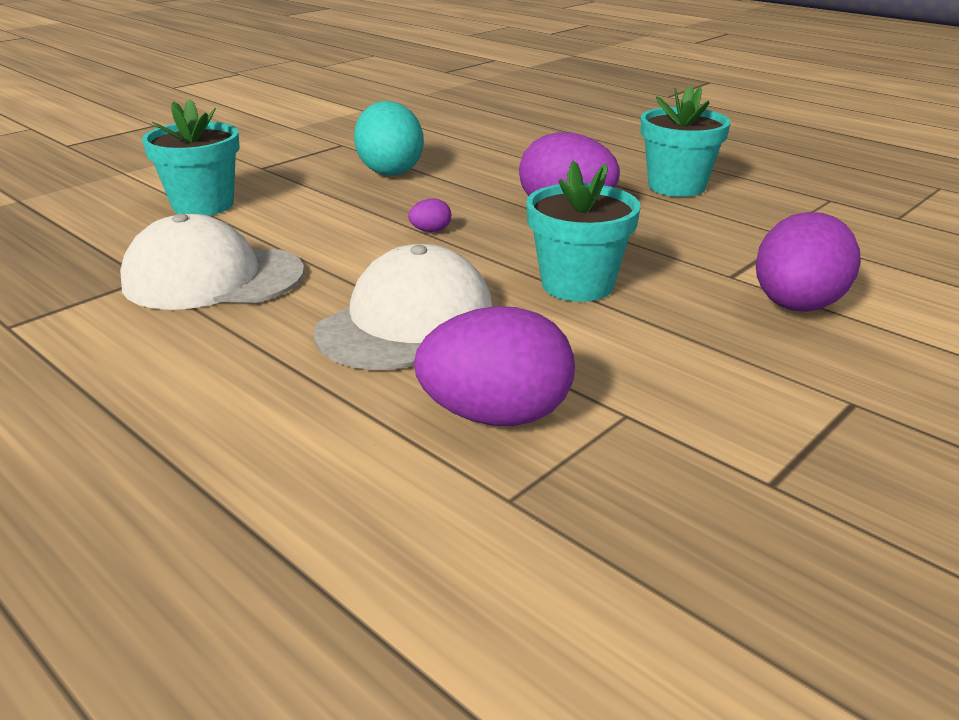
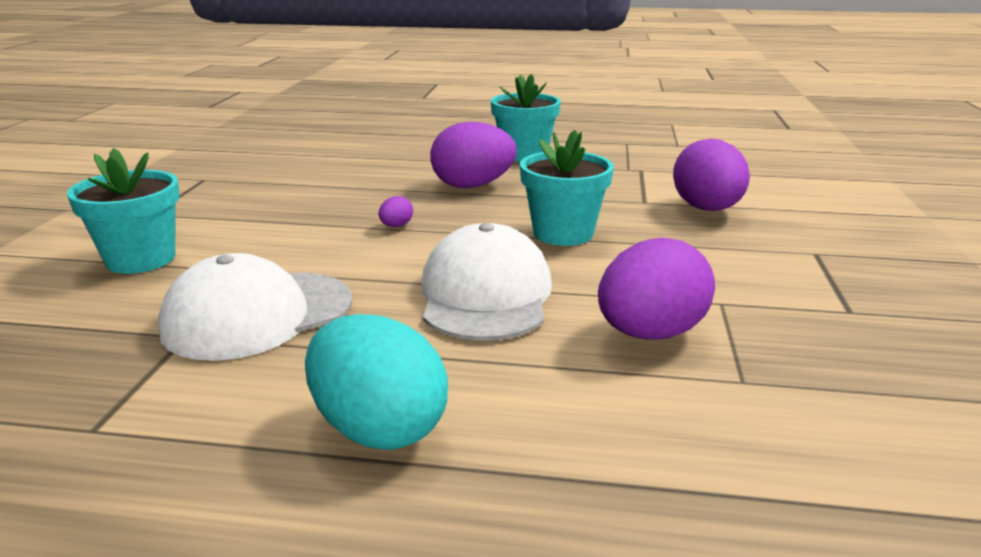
camera: 35 degrees left, 5 degrees down
turquoise egg [354,101,424,176] -> turquoise egg moved to [305,314,448,450]

